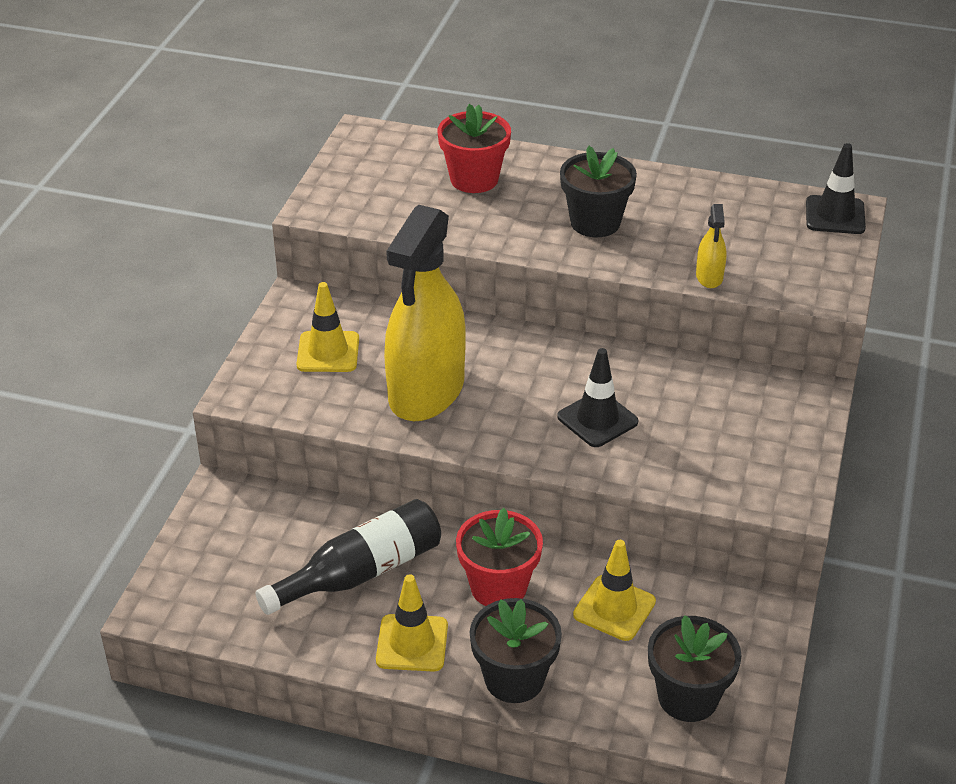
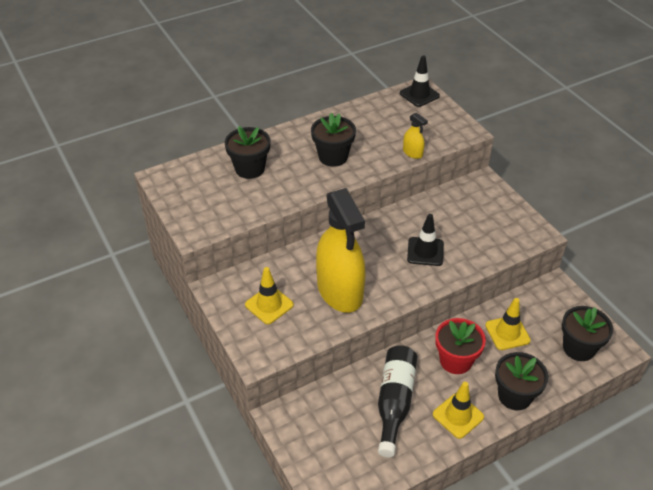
camera: 45 degrees left, 5 degrees up
red flower pot [438,104,511,193] -> black flower pot [225,126,270,179]

